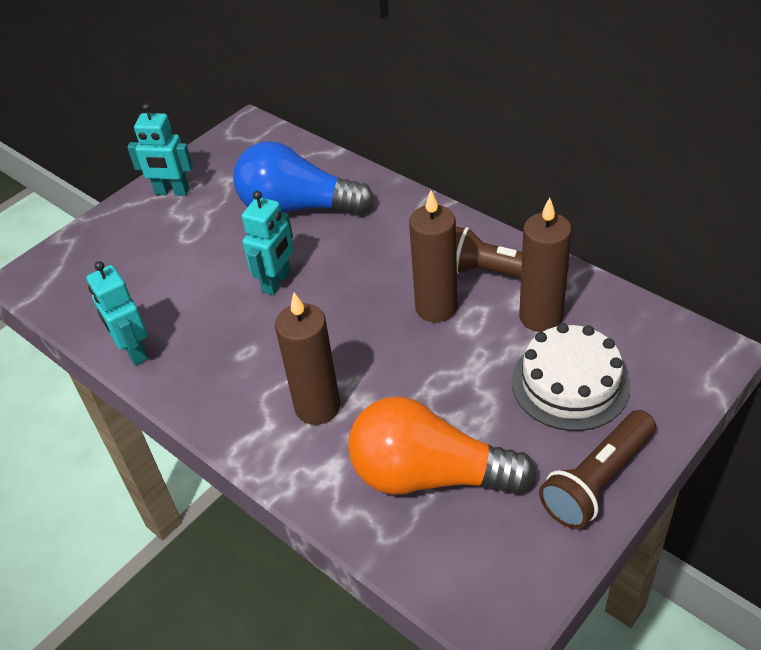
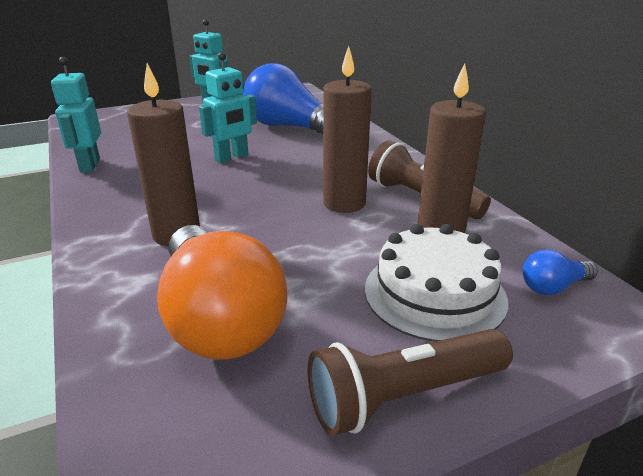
camera: 20 degrees right, 15 degrees down
orange light bulb [348,396,536,495] -> orange light bulb turned 150 degrees counterclockwise [157,225,287,360]
none -> blue light bulb [523,249,598,295]

